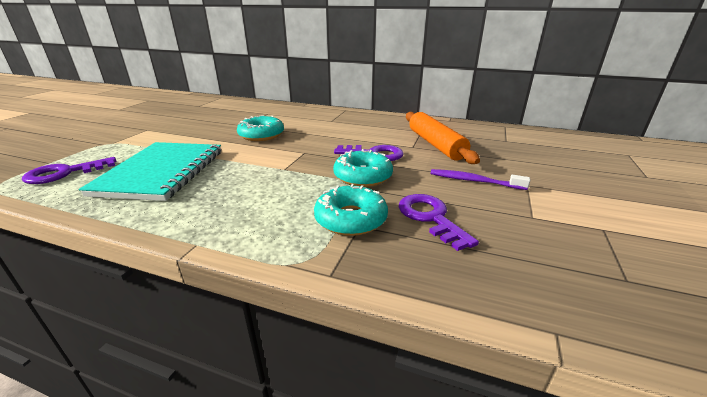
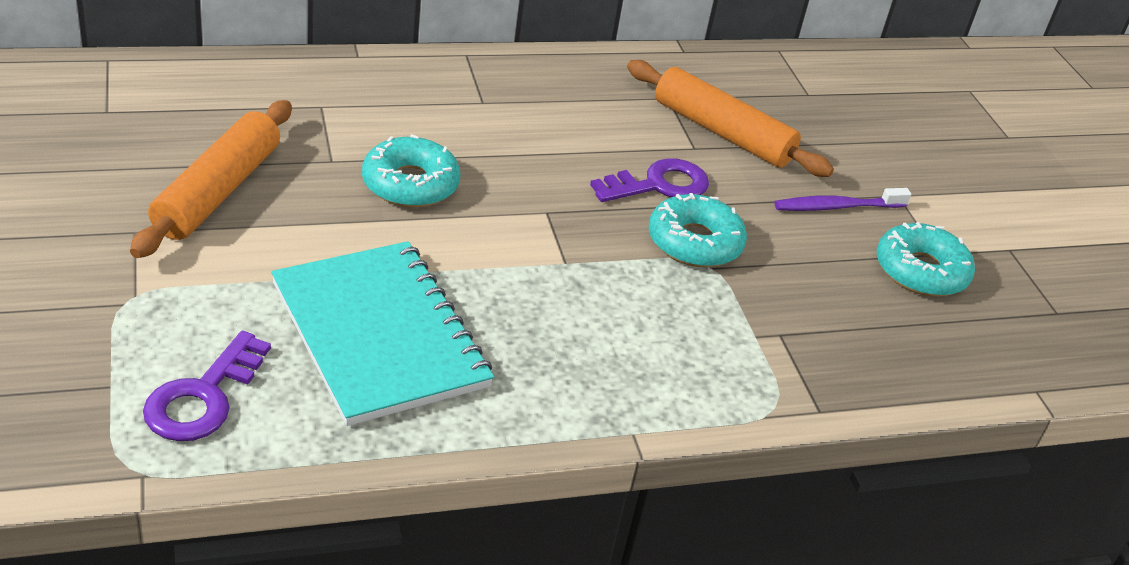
camera: 40 degrees left, 10 degrees up
turquoise donut [314,184,388,236] -> turquoise donut moved to [877,222,975,297]
purple key [399,194,479,251] -> none
none -> orange rolling pin [130,100,292,258]

